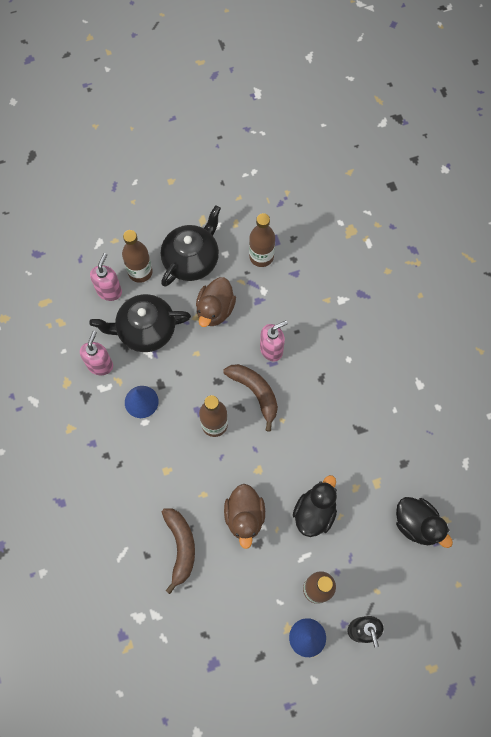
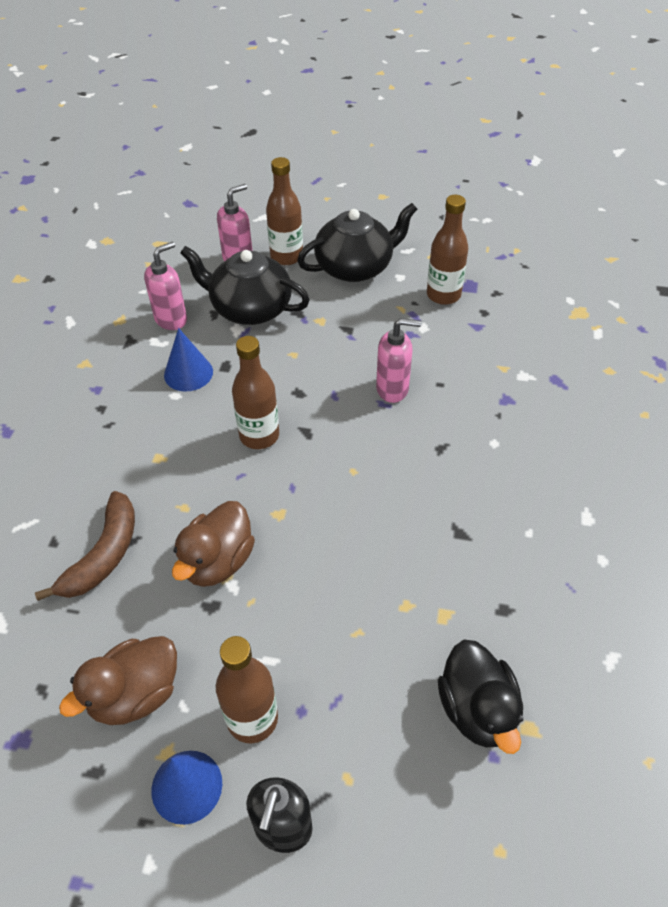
camera: 30 degrees right, 20 degrees down
brown duck [196,277,236,327] -> brown duck moved to [59,636,177,725]
brown banana [223,364,278,432] -> none
black duck [293,475,337,537] -> none

